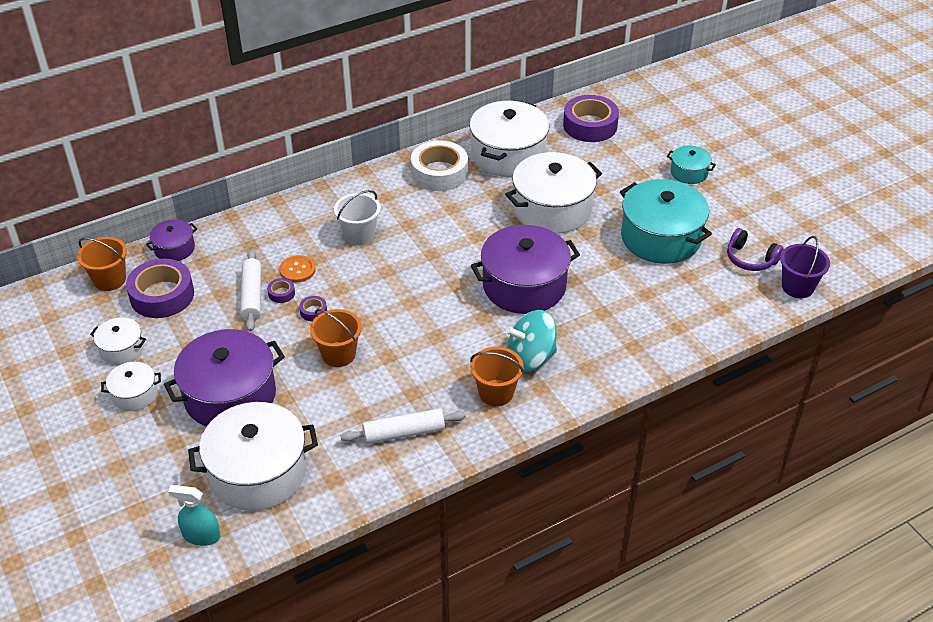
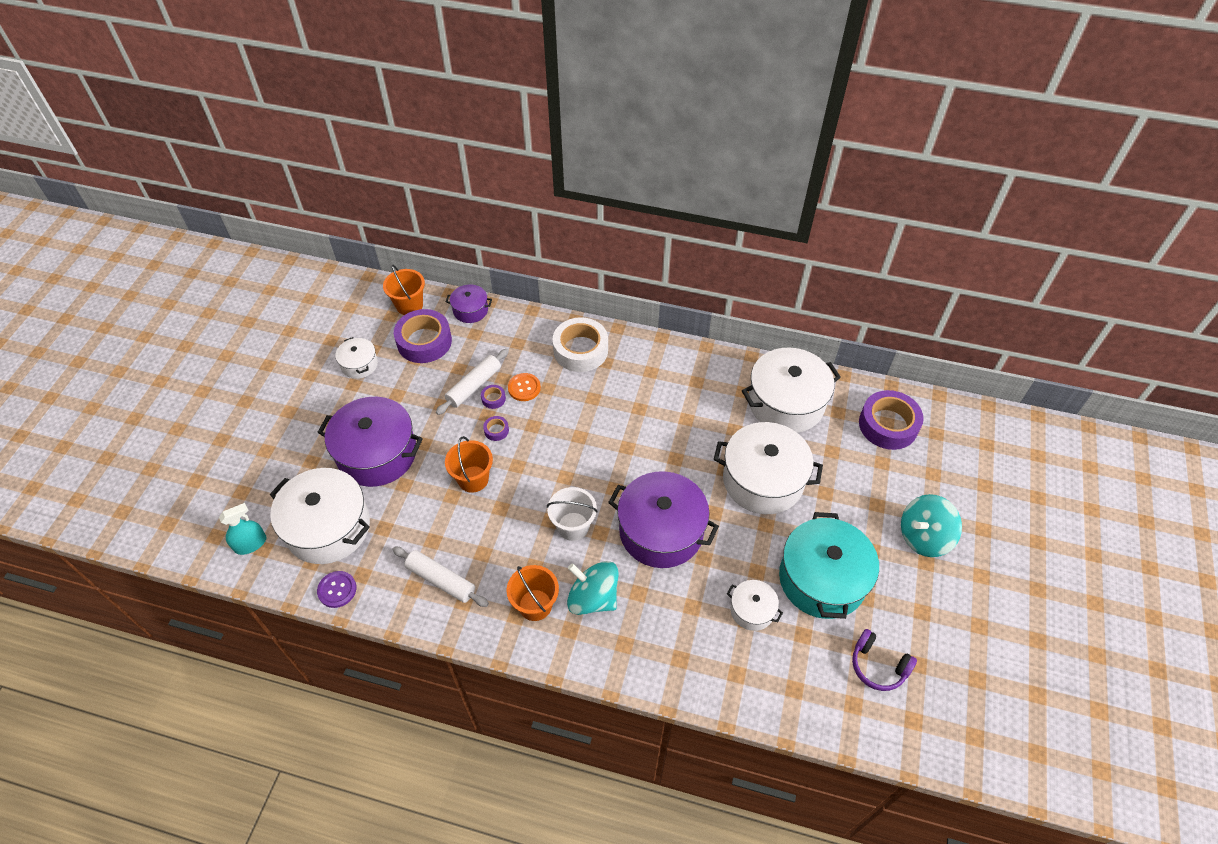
camera: 45 degrees right, 10 degrees up
white pot [101,362,161,411] -> white pot moved to [727,580,783,631]
turquoise spray bottle [168,485,220,546] -> turquoise spray bottle turned 90 degrees clockwise [219,503,267,555]
white bucket [334,190,381,245] -> white bucket moved to [547,487,598,541]
white tape [411,140,468,191] -> white tape moved to [553,317,608,372]
turquoise pot [667,145,716,184] -> turquoise spinning top [901,494,962,557]
purple headphones [727,228,784,271] -> purple headphones turned 45 degrees counterclockwise [852,629,917,691]
purple bucket [780,236,830,298] -> none
none -> purple button [317,571,356,608]

